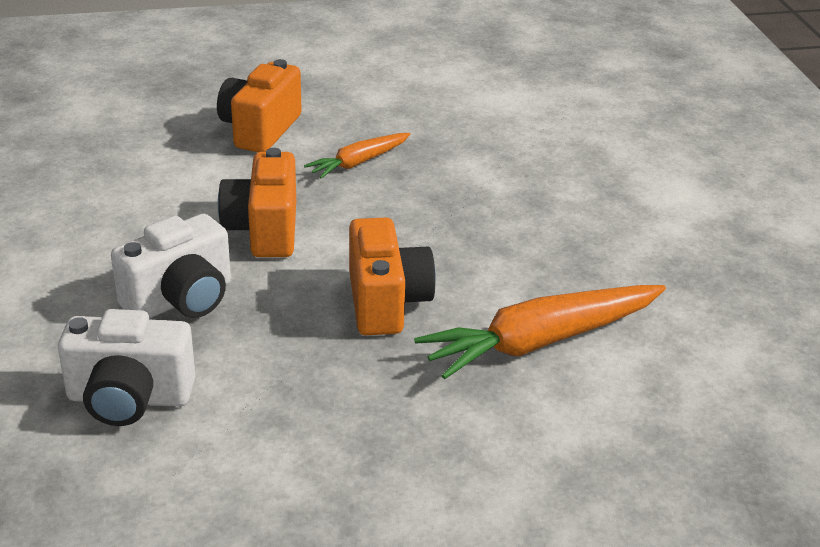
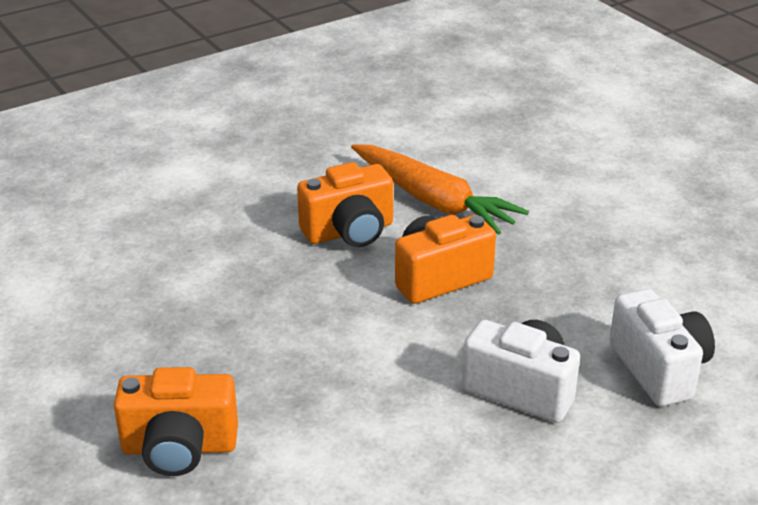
camera: 110 degrees left, 0 degrees up
orange camera [218,148,296,257] -> orange camera moved to [297,162,393,247]
orange carrot [304,133,410,179] -> none

